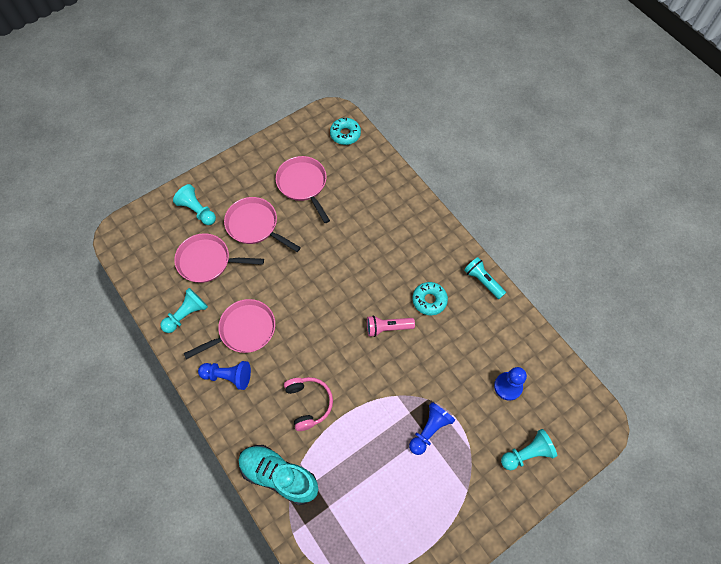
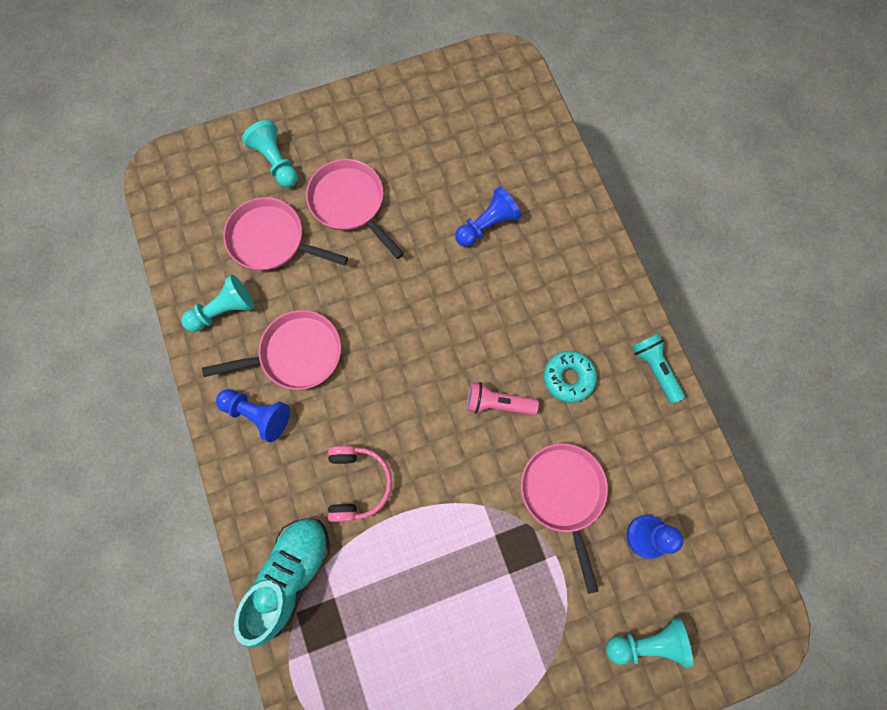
camera: 15 degrees right, 10 degrees up
turquoise shoe [239,445,318,505] -> turquoise shoe turned 75 degrees clockwise [234,518,330,648]
pink pan [276,156,330,223] -> pink pan moved to [521,443,608,594]
turquoise donut [330,118,361,145] -> none
blue pawn [409,402,455,455] -> blue pawn moved to [455,186,522,247]

